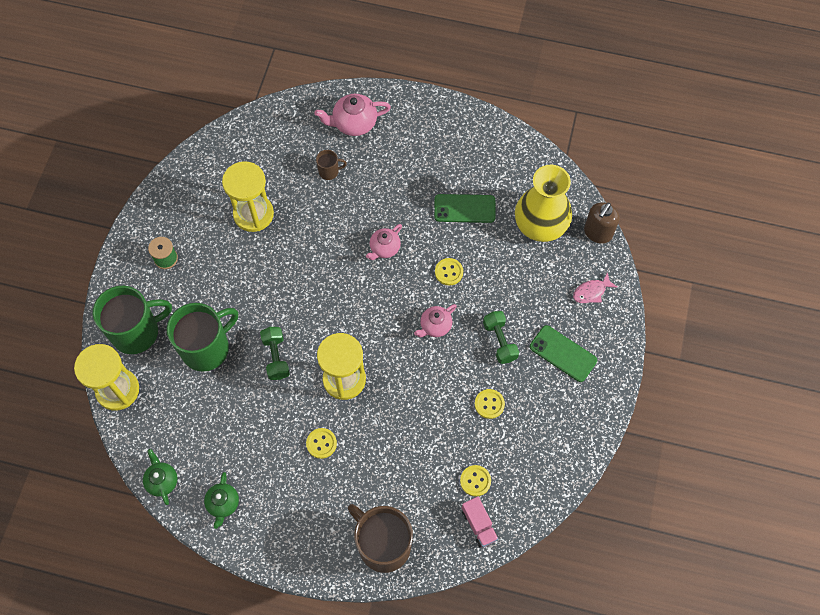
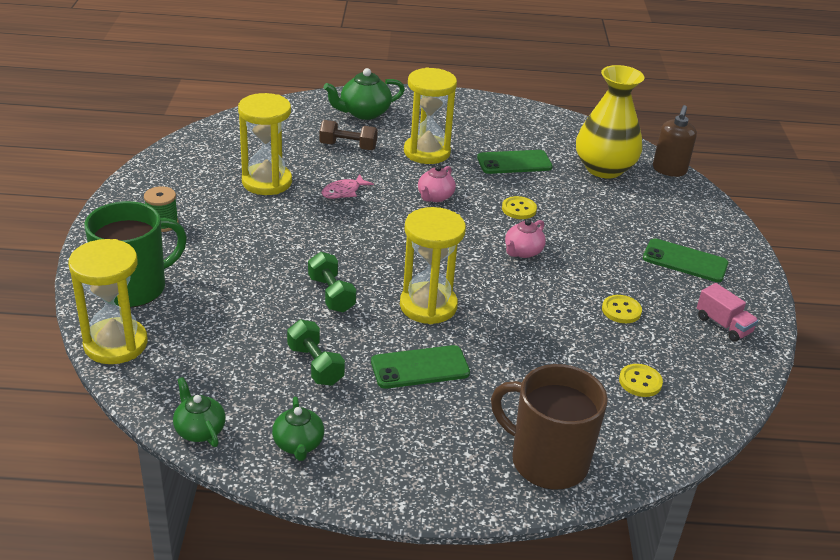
camera: 15 degrees left, 30 degrees down
green mug [167,303,238,372] -> none
yellow button [306,428,337,459] -> green phone [371,345,470,389]
pink teapot [315,94,391,136] -> green teapot [324,68,405,120]
brown mug [316,150,347,180] -> brown dumbbell [319,120,378,150]
pink truck [462,496,498,547] -> pink truck moved to [697,283,758,342]
green dumbbell [483,311,519,364] -> green dumbbell moved to [287,320,345,386]
pink fish [573,272,618,303] -> pink fish moved to [322,174,374,199]
none -> yellow hourglass [404,67,457,164]

